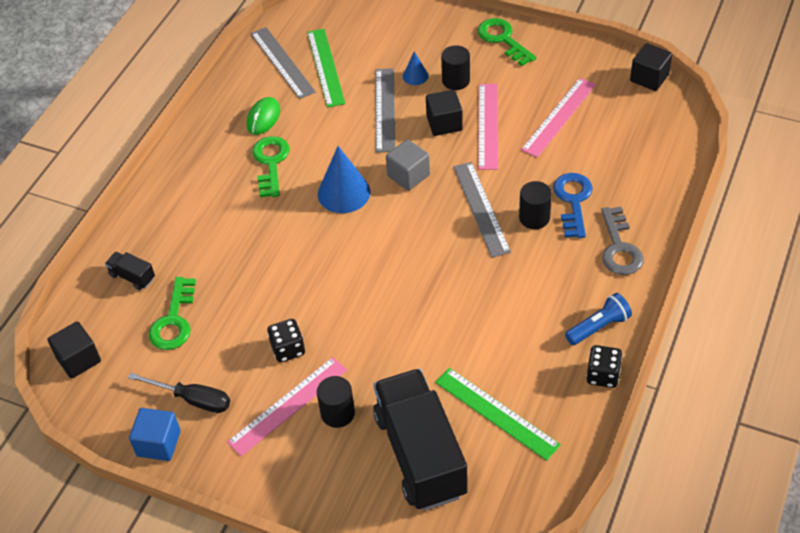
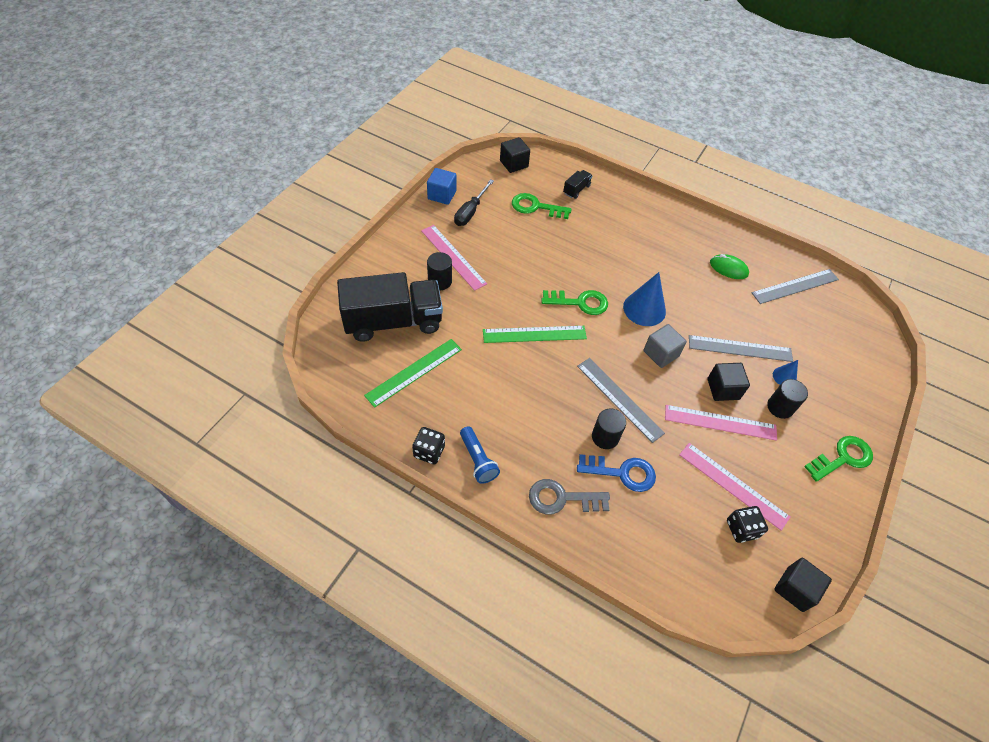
camera: 90 degrees right, 5 degrees up
green key [252,136,290,197] -> green key moved to [541,290,608,315]
black dice [267,319,305,362] -> black dice moved to [727,506,768,543]
green ruler [307,29,345,107] -> green ruler moved to [483,326,587,343]
grey ruler [453,162,511,257] -> grey ruler turned 60 degrees clockwise [577,358,665,443]

